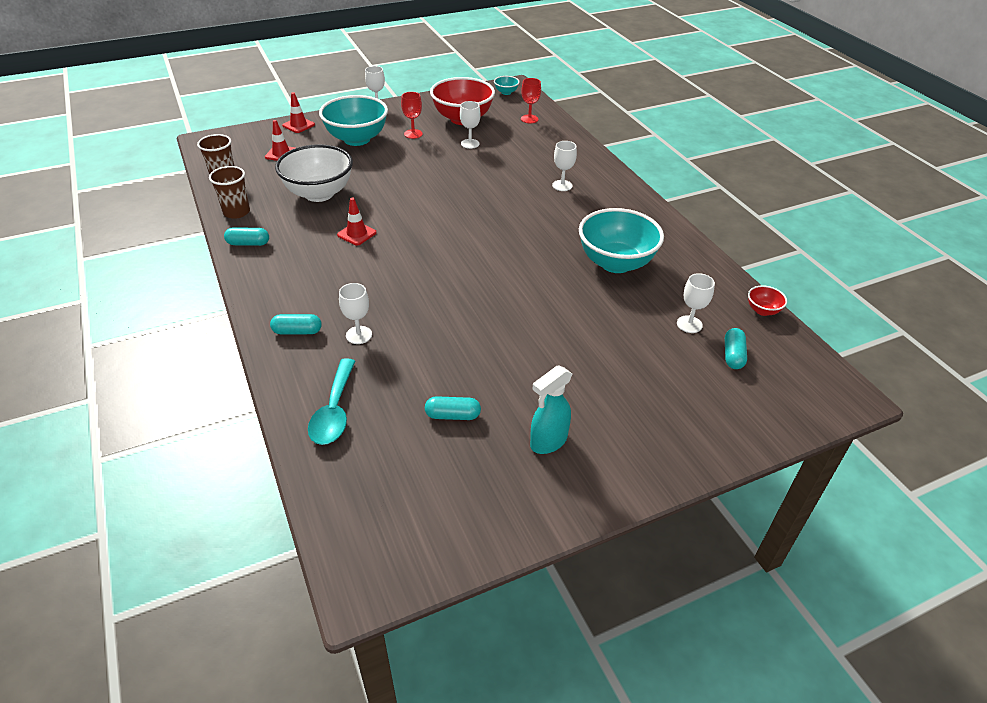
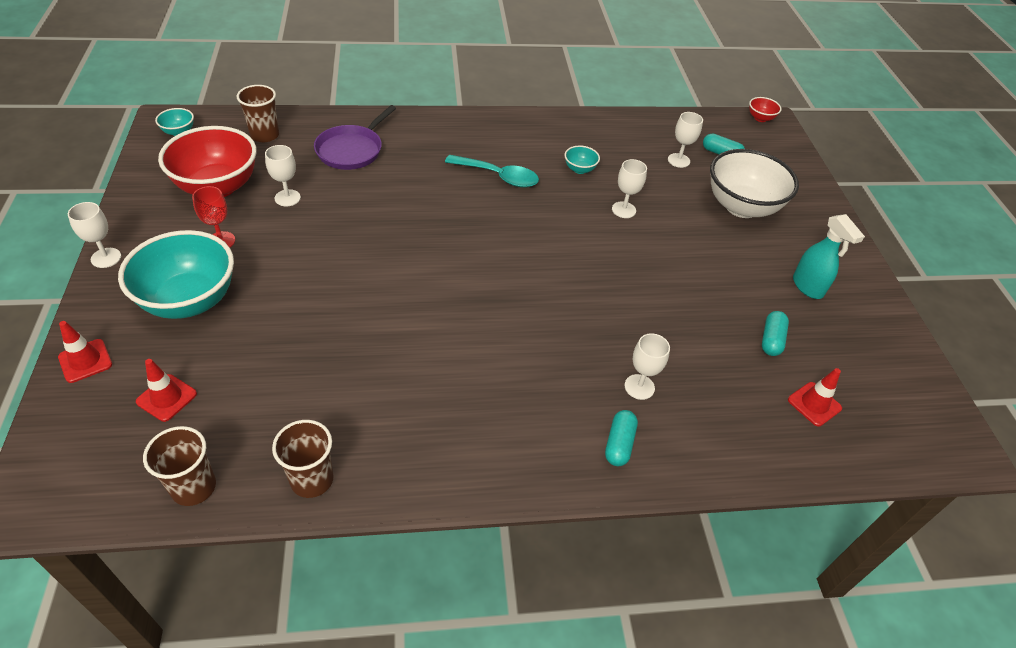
camera: 75 degrees left, 5 degrees up
turquoise capsule [224,227,269,246] -> none
white bowl [275,144,353,202] -> white bowl moved to [710,149,799,218]
turquoise spoon [308,358,355,445] -> turquoise spoon moved to [445,155,539,188]
red traffic cone [337,198,377,246] -> red traffic cone moved to [788,368,842,427]
red goblet [521,78,541,123] -> brown cup [237,85,279,142]
white goblet [552,141,577,191] -> white goblet moved to [612,159,647,218]
turquoise bowl [579,208,664,273] -> turquoise bowl [564,146,600,174], size x0.43
red bowl [748,285,787,316] -> red bowl moved to [749,97,782,122]
none -> purple pan [314,105,396,170]

